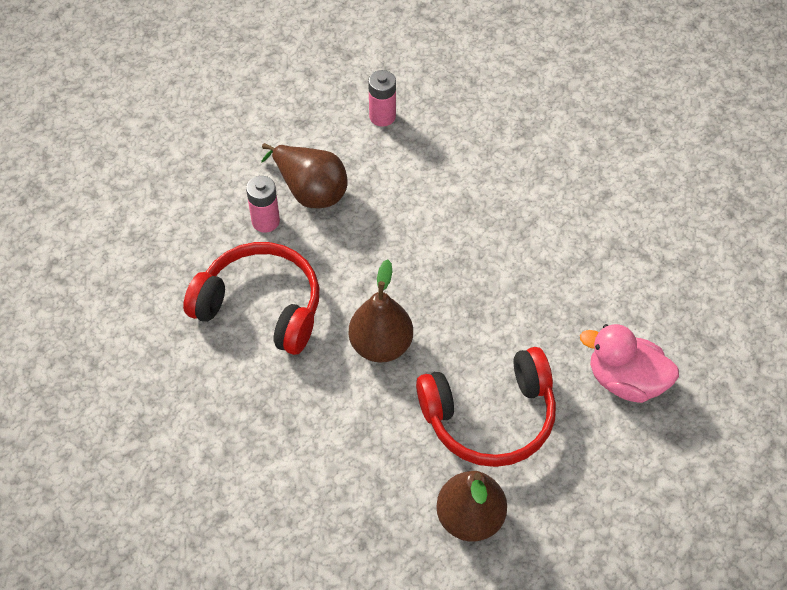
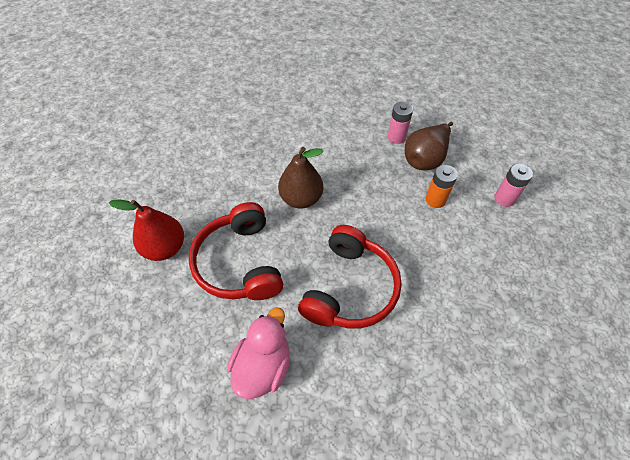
camera: 90 degrees right, 0 degrees up
red headphones [183,242,319,355] -> red headphones moved to [298,225,402,328]
brown pear [436,471,507,542] -> red pear [109,199,184,261]
none -> orange battery [425,165,458,208]

